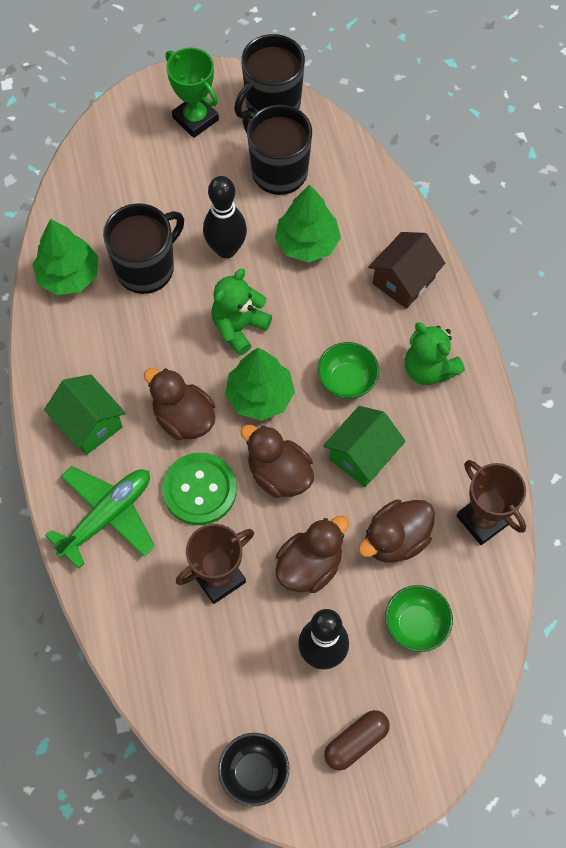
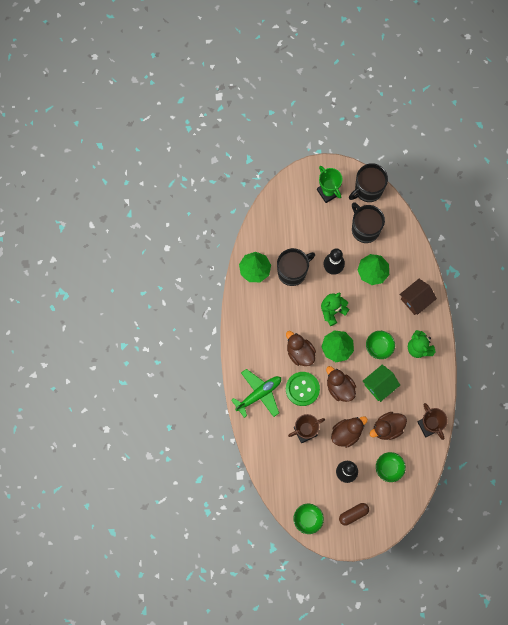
camera: 10 degrees right, 10 degrees up
green house [44,374,125,455] -> none
black bowl [218,733,289,806] -> green bowl [293,504,324,534]

